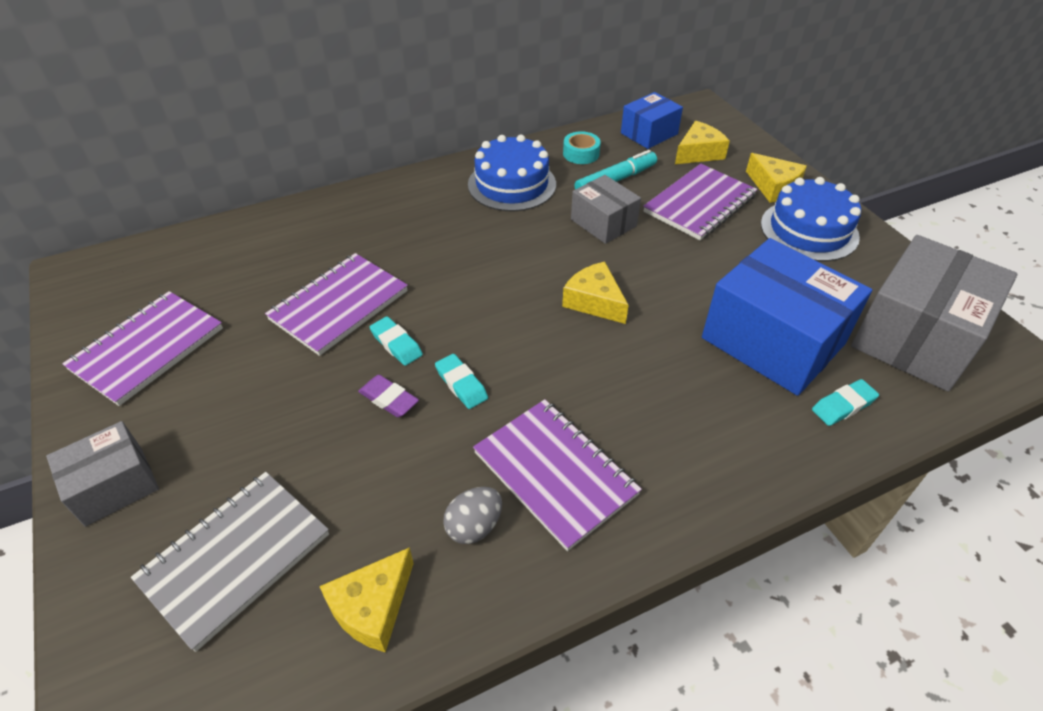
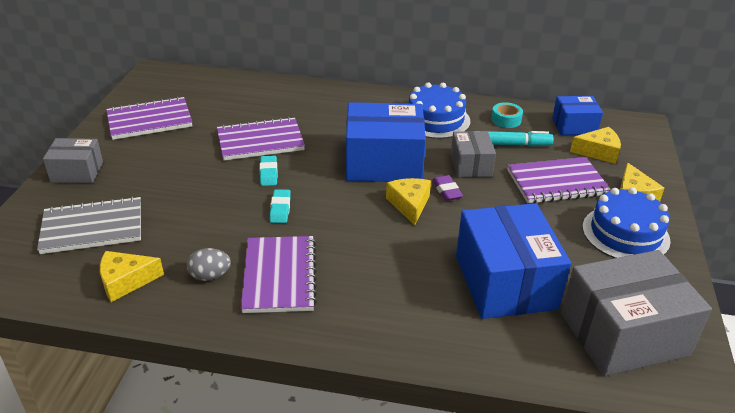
camera: 35 degrees right, 10 degrees down
purple eraser [358,375,419,417] -> purple eraser moved to [432,175,463,201]
turquoise eraser [812,379,879,426] -> none
none -> blue box [346,102,426,182]

